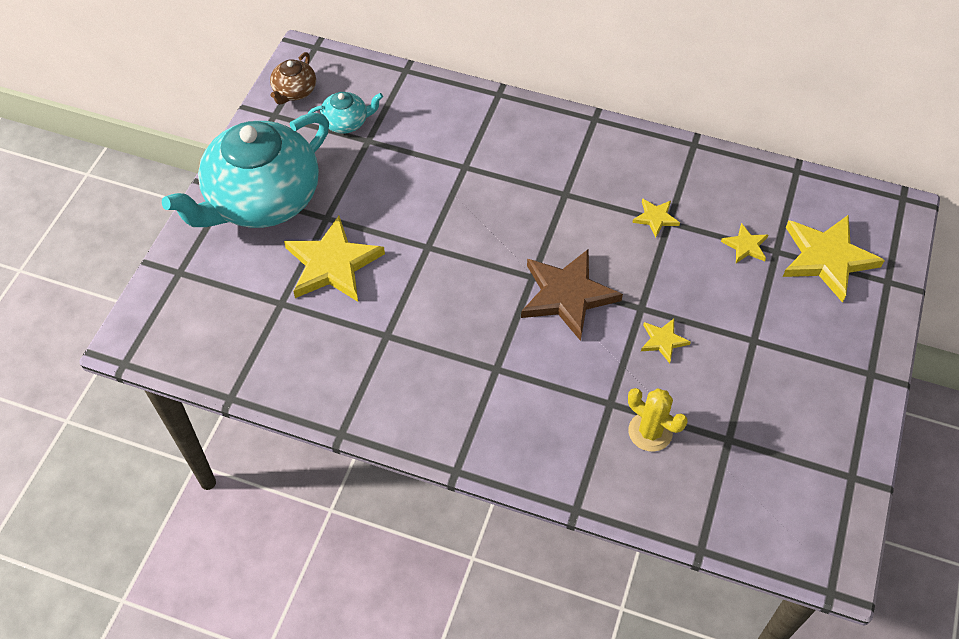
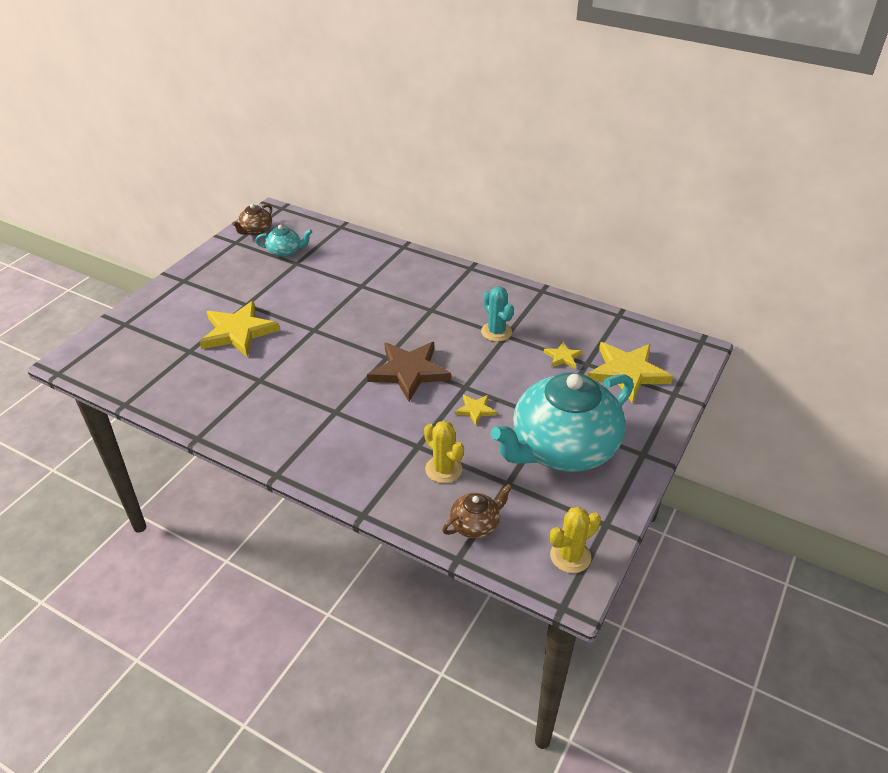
camera: 10 degrees right, 15 degrees down
turquoise teapot [162,113,329,228] -> turquoise teapot moved to [490,372,634,472]
yellow star [632,198,680,238] -> turquoise cactus [481,286,514,342]
none -> brown teapot [442,484,512,539]
none -> yellow cactus [550,507,601,573]

